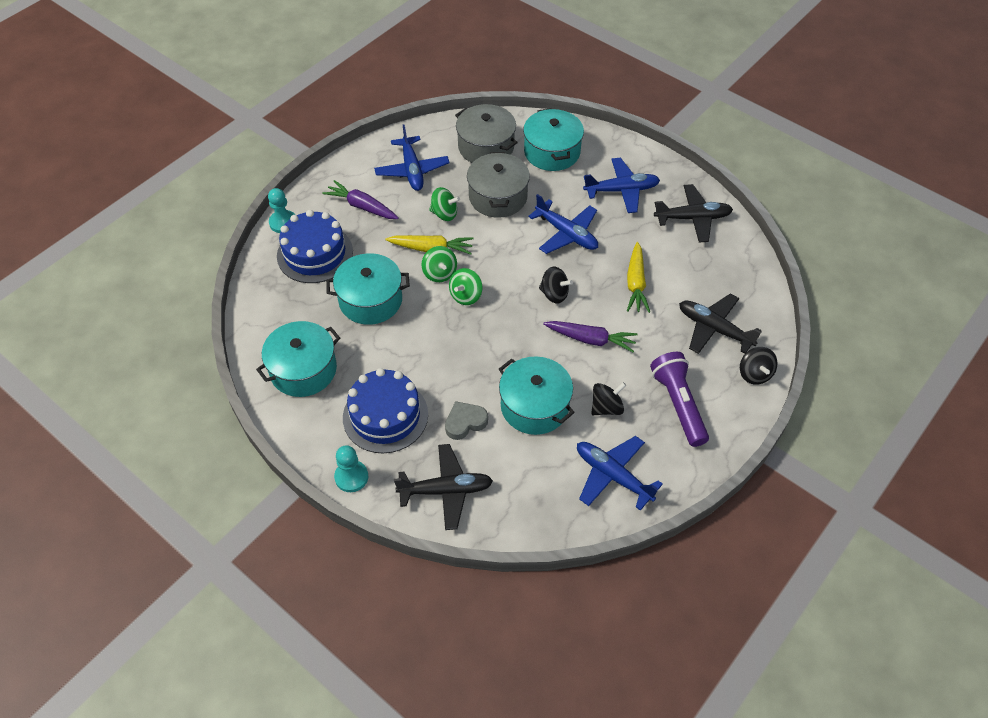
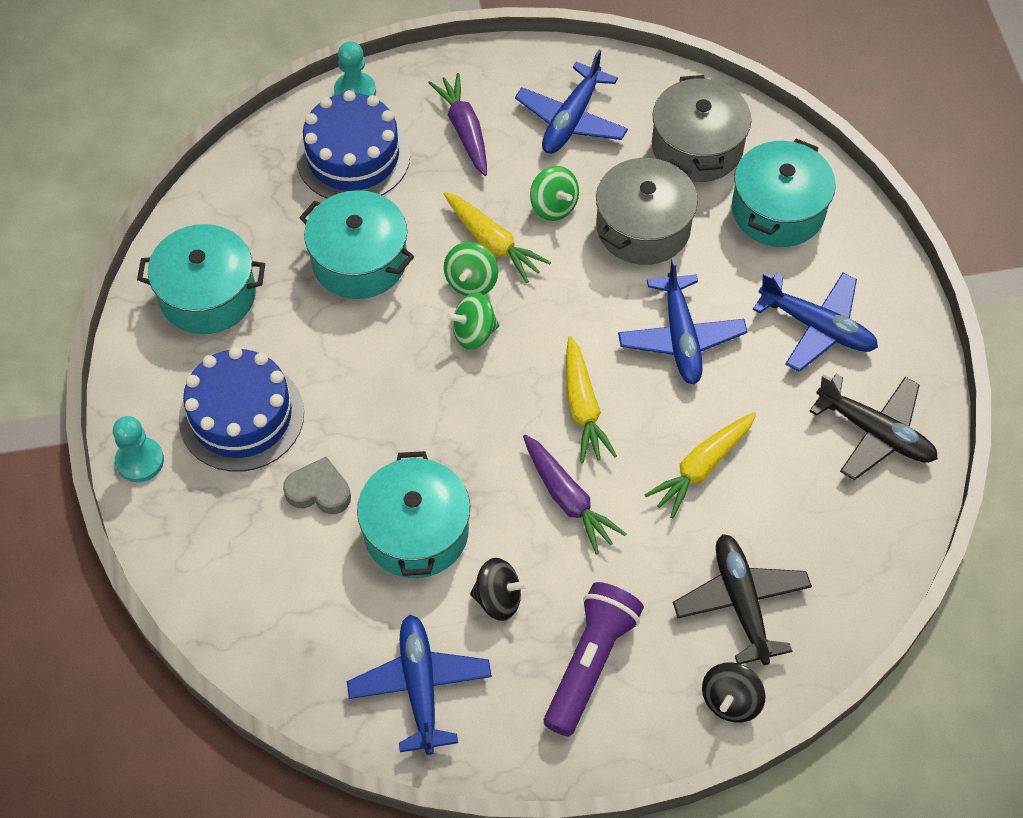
camera: 40 degrees right, 5 degrees up
black plane [394,444,493,530] -> none
black spinning top [539,267,573,304] -> yellow carrot [566,336,617,463]

